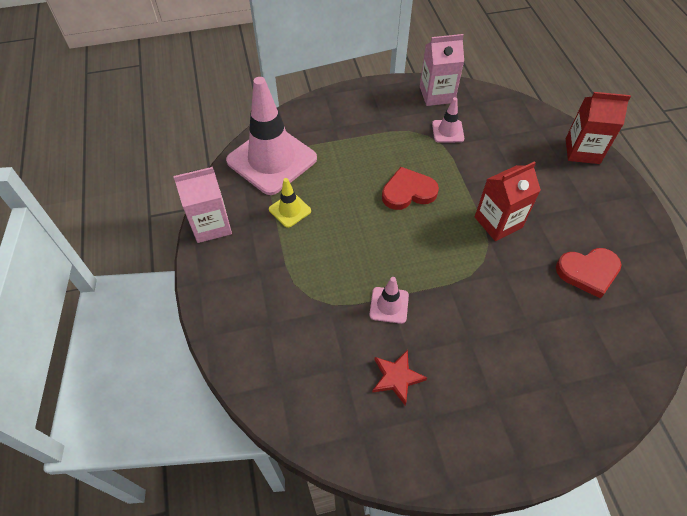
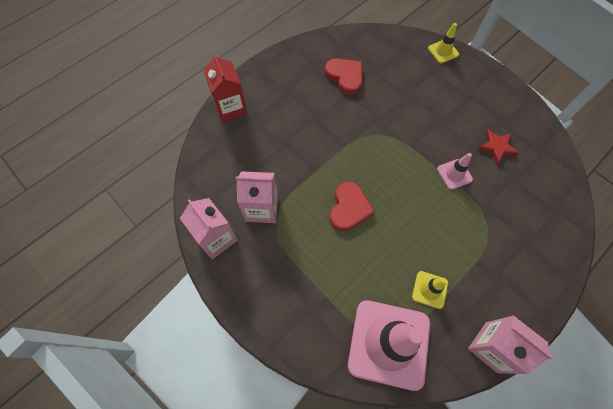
camera: 120 degrees left, 10 degrees up
red heart [382,167,439,210] -> red heart turned 120 degrees counterclockwise [330,182,375,231]
pink traffic cone [432,97,464,143] -> pink carton [236,171,278,223]
red carton [475,161,541,241] -> none
none -> yellow traffic cone [428,23,459,63]

